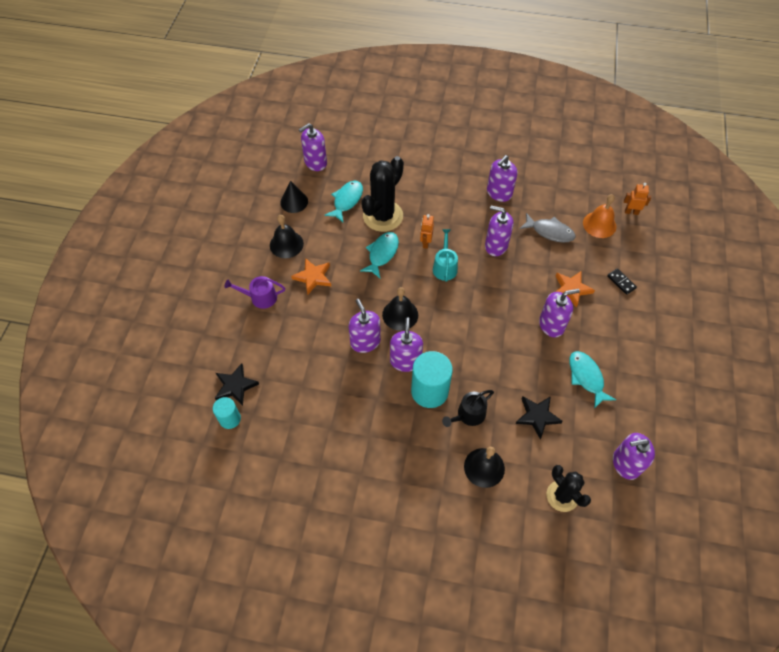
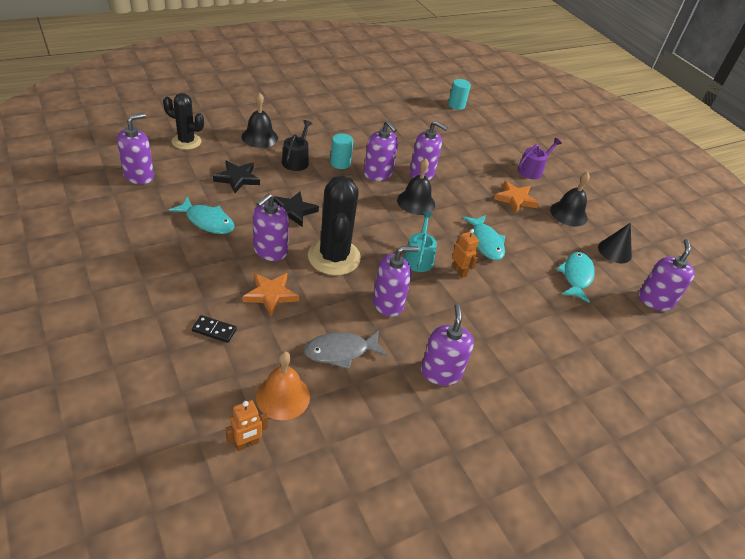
camera: 135 degrees right, 15 degrees down
black star [215,363,259,406] -> black star moved to [274,192,319,227]
turquoise fish [325,180,363,222] -> turquoise fish turned 150 degrees counterclockwise [557,252,595,303]
black cactus [361,156,404,232] -> black cactus moved to [308,176,361,275]
turquoise cylinder [411,351,453,408] -> turquoise cylinder [330,134,353,169], size x0.57
turquoise watering can [433,229,458,282] -> turquoise watering can turned 135 degrees counterclockwise [404,211,437,272]

